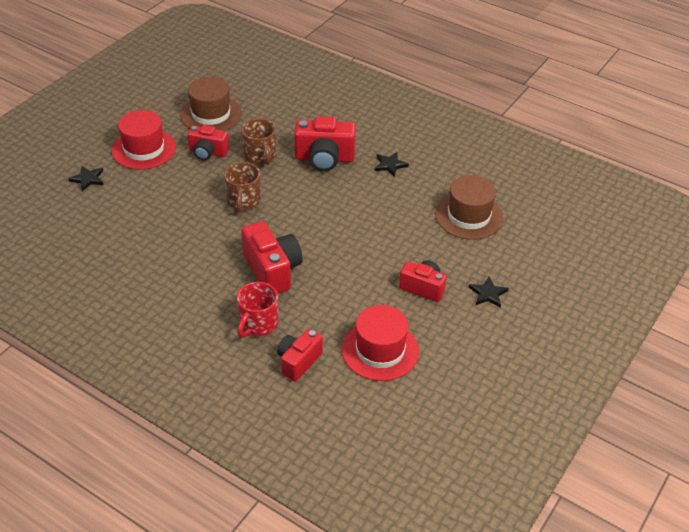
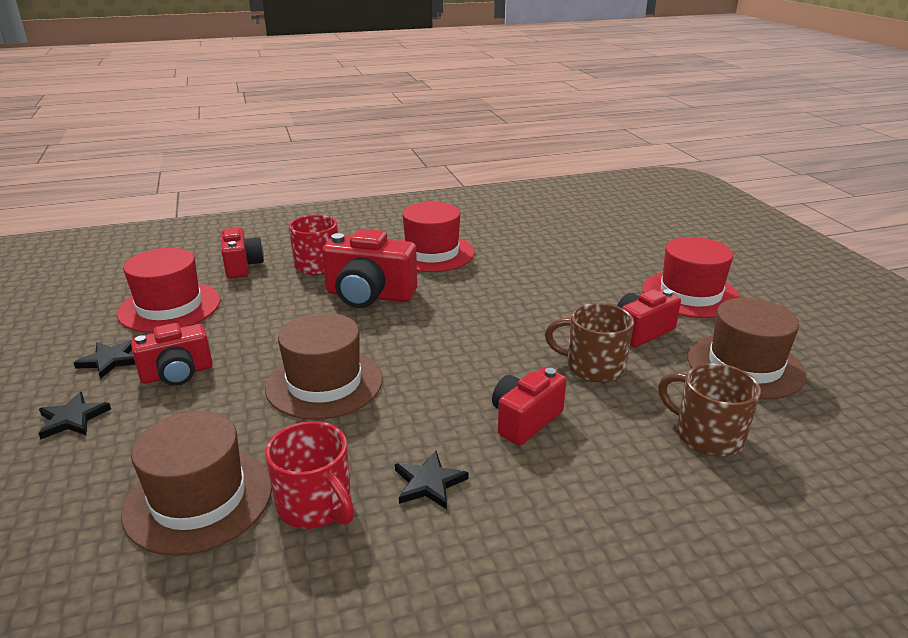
camera: 130 degrees right, 15 degrees down
black star [68,166,104,191] -> black star moved to [74,340,135,379]
brown mug [224,162,261,212] -> brown mug moved to [658,363,761,457]
red camera [294,116,356,171] -> red camera [492,367,566,446], size x0.65
none -> brown hat [265,313,383,420]
none -> red mug [265,421,354,529]
none -> red hat [400,202,475,272]

